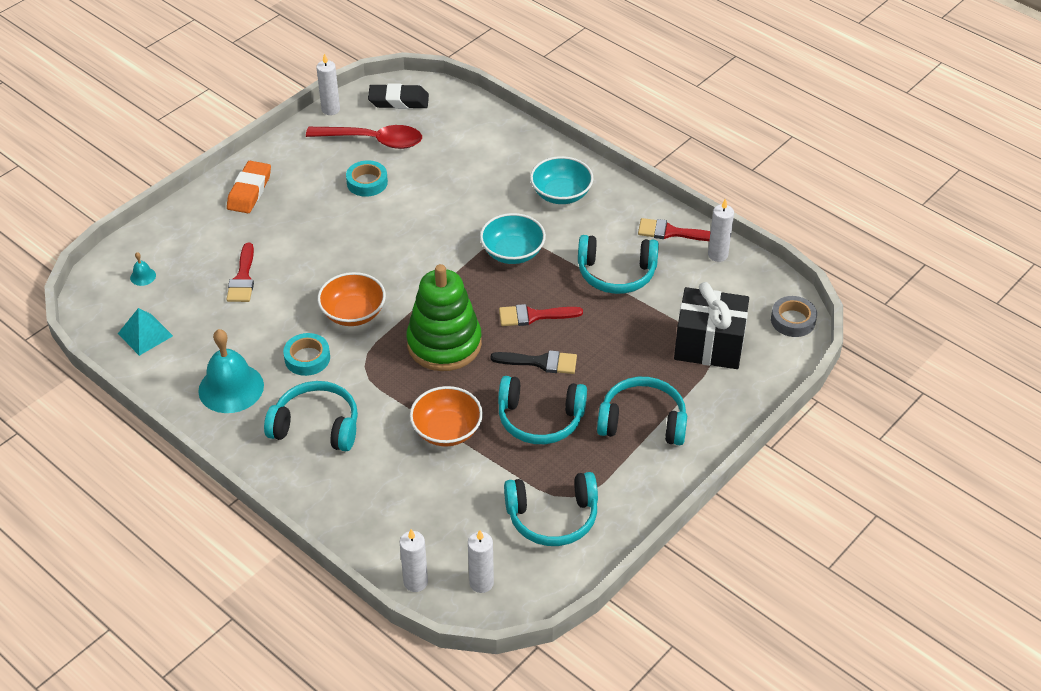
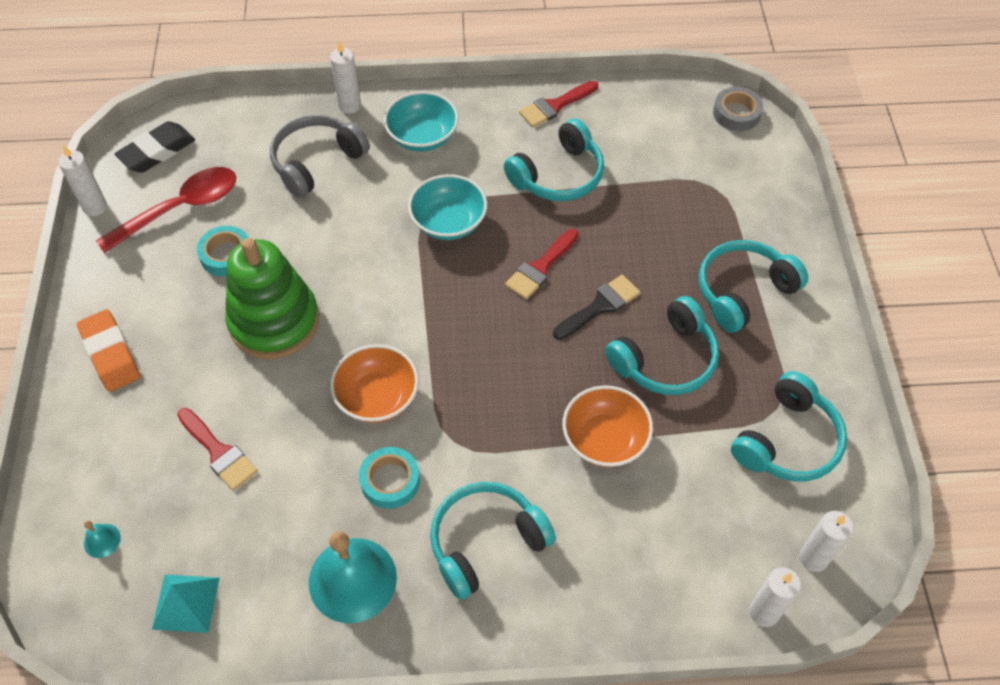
camera: 45 degrees left, 10 degrees up
green stacking toy [406,264,482,371] -> green stacking toy moved to [225,238,319,359]
black gift [674,282,749,369] -> none
white candle [708,198,734,262] -> white candle moved to [330,41,361,114]
none -> grey headphones [270,115,370,198]

